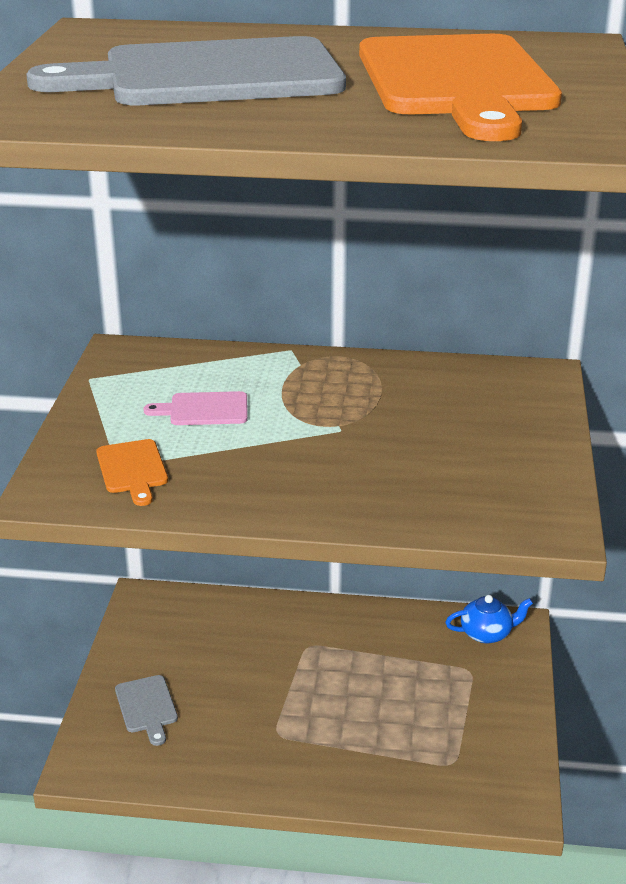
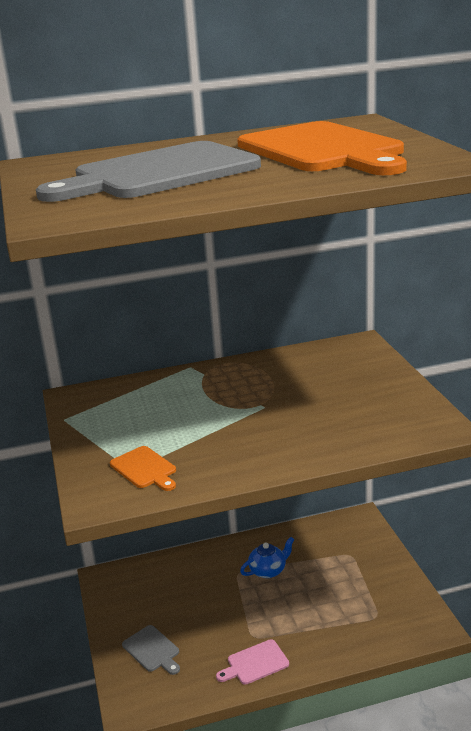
camera: 20 degrees left, 5 degrees down
pink cutting board [143,391,248,425] -> pink cutting board moved to [216,639,289,685]
blue teapot [445,595,533,644] -> blue teapot moved to [240,537,294,578]

